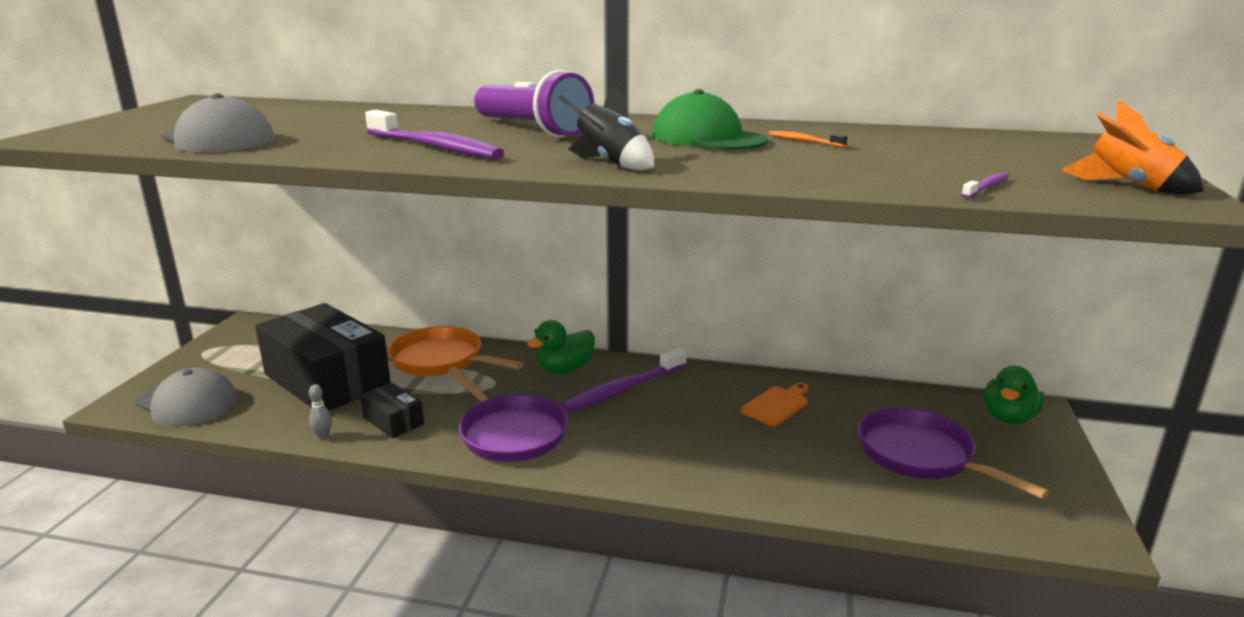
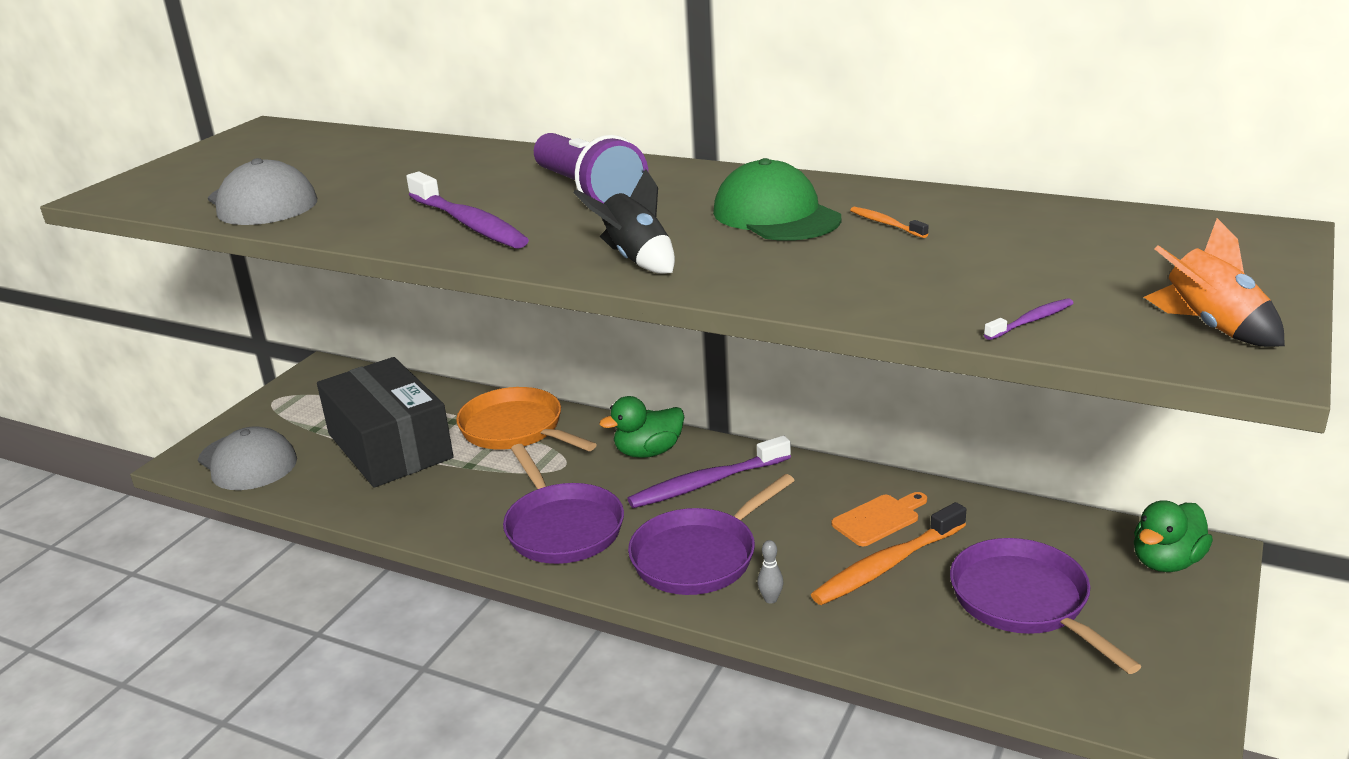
camera: 15 degrees right, 5 degrees up
grey bowling pin [309,384,332,439] -> grey bowling pin moved to [757,540,783,604]
black box [360,383,424,438] -> none
none -> purple pan [628,474,795,595]
none -> orange toothbrush [811,502,966,605]

